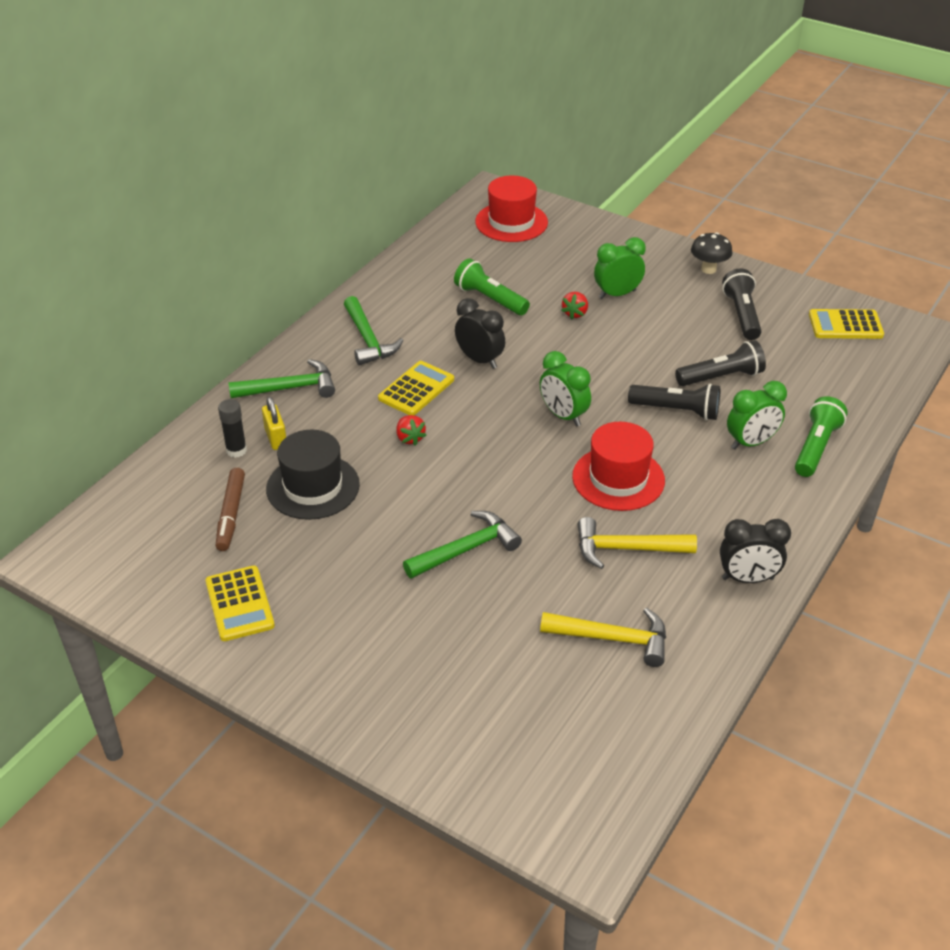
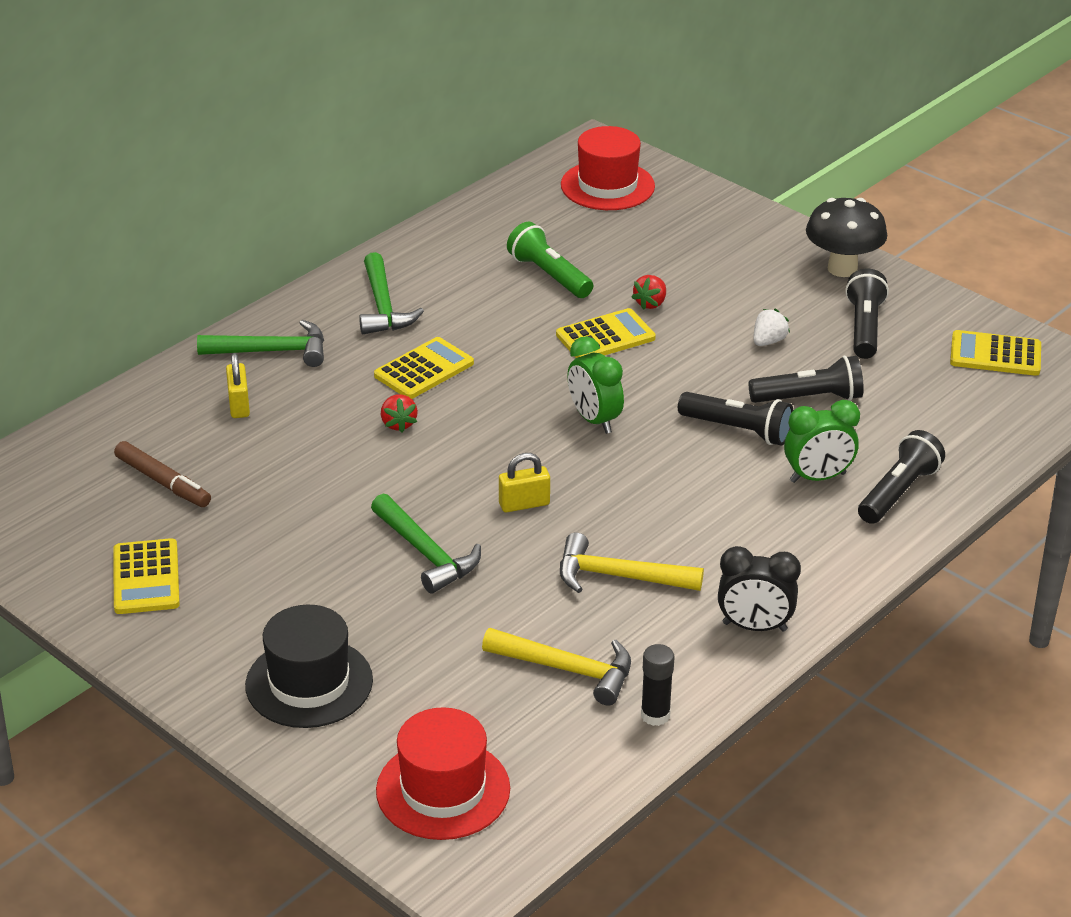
camera: 10 degrees right, 5 degrees down
brown marker [216,468,245,551] -> brown marker turned 60 degrees counterclockwise [114,441,211,507]
black glue stick [218,399,247,458] -> black glue stick moved to [641,644,674,726]
black hat [266,430,360,520] -> black hat moved to [245,605,373,728]
green hammer [403,511,522,579] -> green hammer turned 75 degrees clockwise [371,494,481,594]
black clock [455,298,505,369] -> none
red hat [572,422,665,511] -> red hat moved to [376,707,510,840]
green clock [594,237,646,299] -> none
black mushroom [691,232,733,274] -> black mushroom [806,198,887,277], size x1.50
green flashlight [795,396,848,477] -> black flashlight [858,430,945,524]
none -> yellow padlock [499,453,550,512]
none -> yellow calculator [556,308,656,358]
none -> white strawberry [753,309,790,346]

